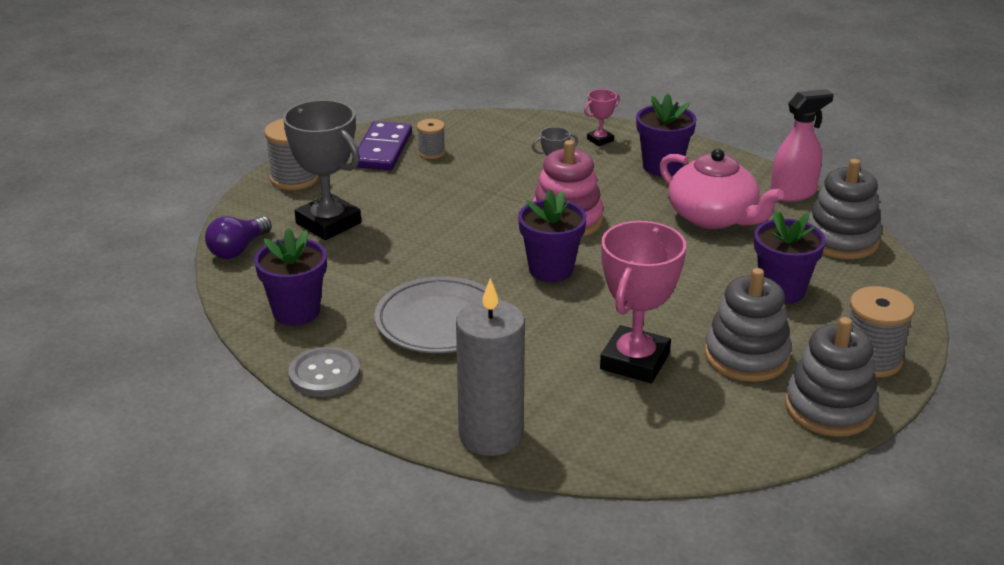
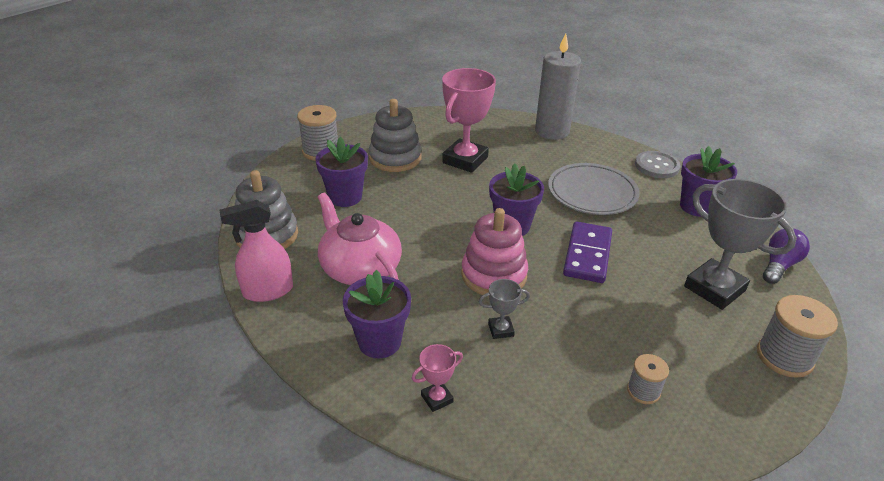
camera: 175 degrees left, 5 degrees up
purple domino [352,121,412,170] -> purple domino moved to [563,221,612,283]
grey stacking toy [785,317,879,437] -> none

